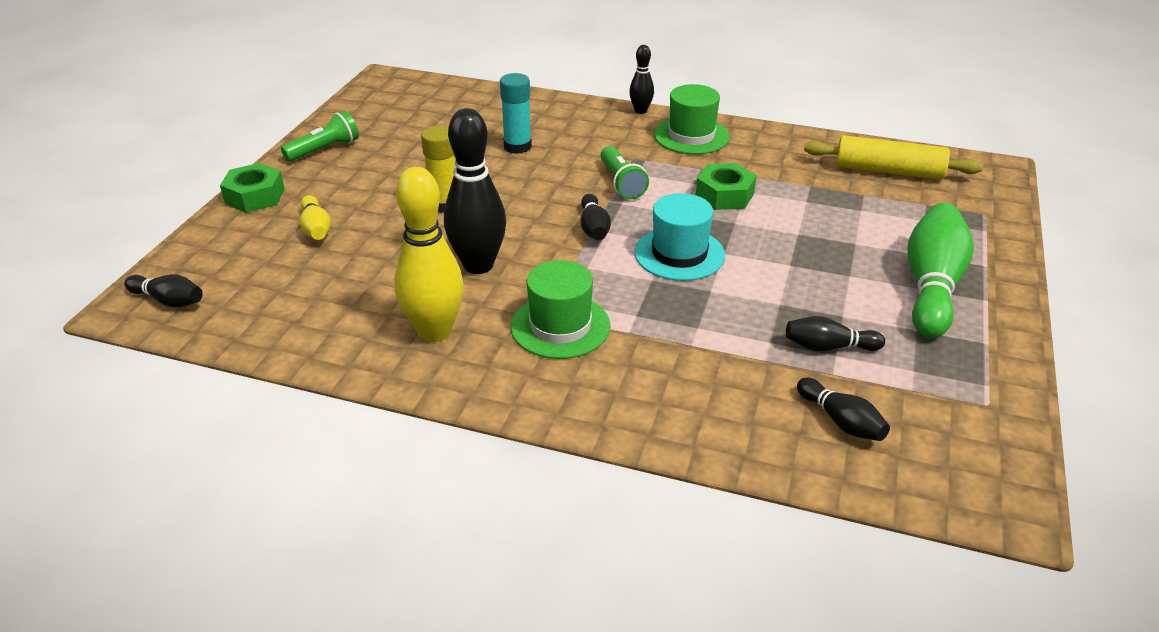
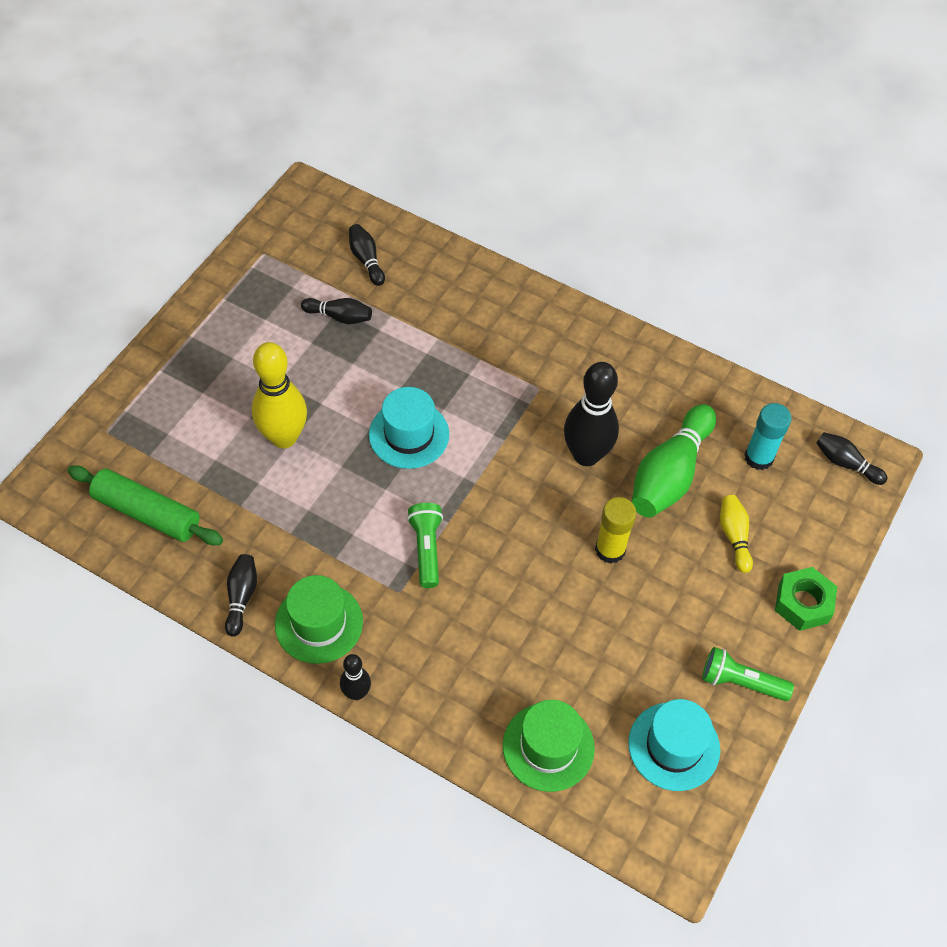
camera: 170 degrees left, 20 degrees up
green flashlight [281,111,359,162] -> green flashlight turned 45 degrees clockwise [702,647,794,701]
yellow bowling pin [394,167,464,342] -> yellow bowling pin moved to [252,342,307,448]
turquoise glue stick [500,73,532,154] -> turquoise glue stick moved to [744,403,792,470]
green hat [511,260,610,359] -> green hat moved to [503,700,595,792]
black bowling pin [581,194,611,240] -> black bowling pin moved to [225,554,257,637]
green nut [696,163,757,210] -> none
yellow rolling pin [804,135,983,180] -> green rolling pin [67,465,223,545]
green bowling pin [908,203,974,338] -> green bowling pin moved to [632,404,716,517]
none -> turquoise hat [628,699,720,791]

